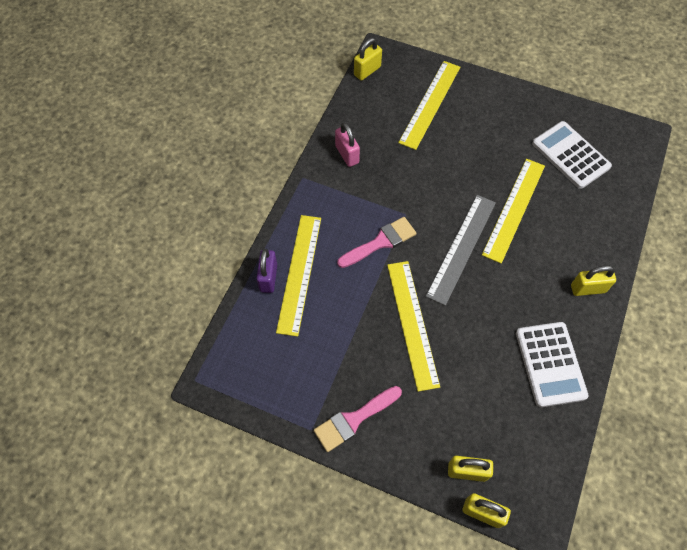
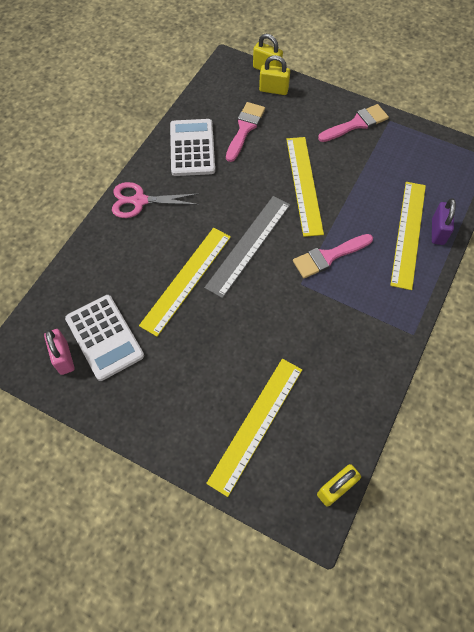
camera: 175 degrees left, 0 degrees up
pink padlock [335,122,360,167] -> pink padlock moved to [44,329,74,375]
yellow padlock [571,265,616,296] -> pink scissors [112,182,199,218]
none -> pink brush [226,102,265,162]

